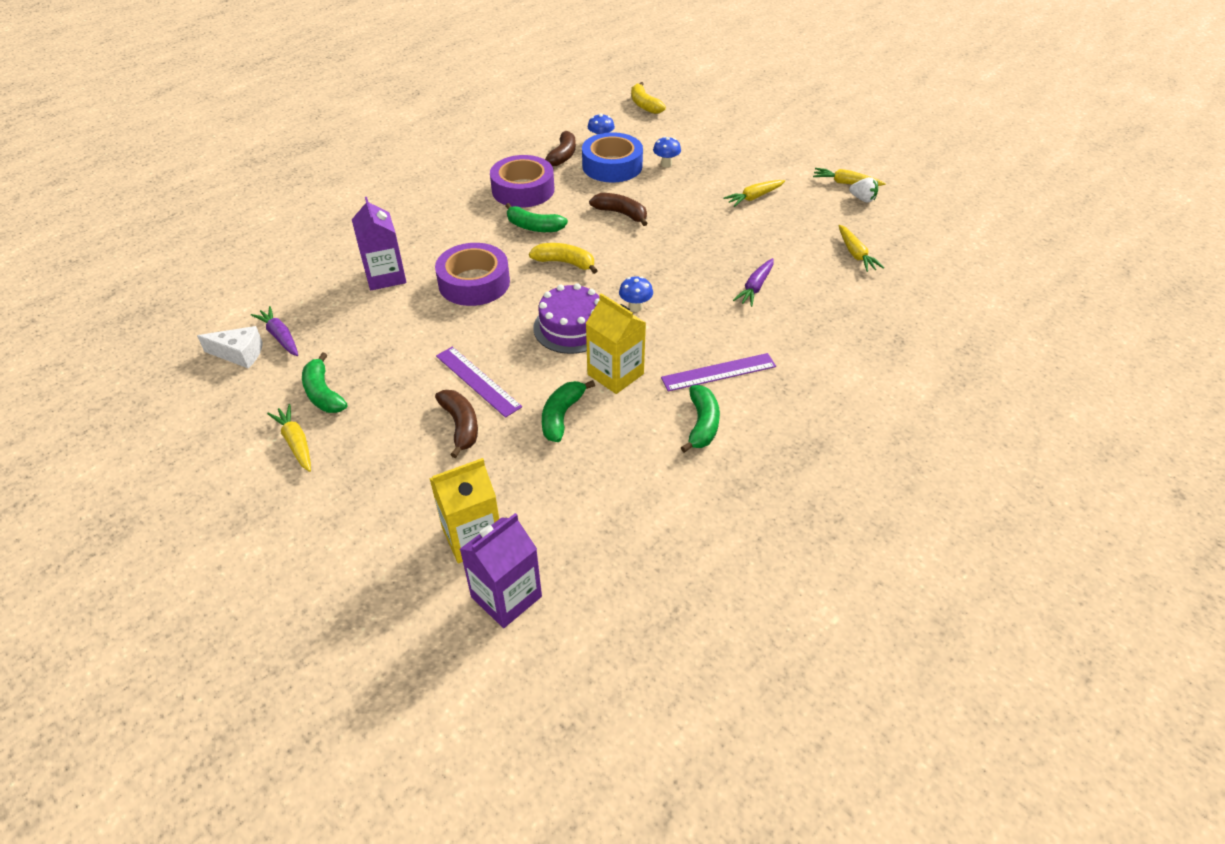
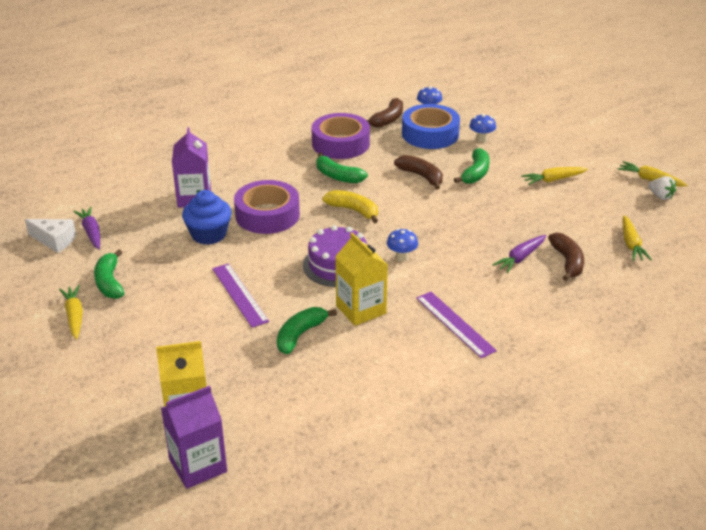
camera: 15 degrees right, 10 degrees down
brown banana [435,390,478,458] -> brown banana moved to [548,232,584,281]
yellow banana [631,82,666,114] -> none
purple ruler [661,353,776,392] -> purple ruler turned 60 degrees clockwise [416,292,497,358]
green banana [681,385,720,453] -> green banana moved to [454,148,490,184]
none -> blue cupcake [182,190,232,245]

